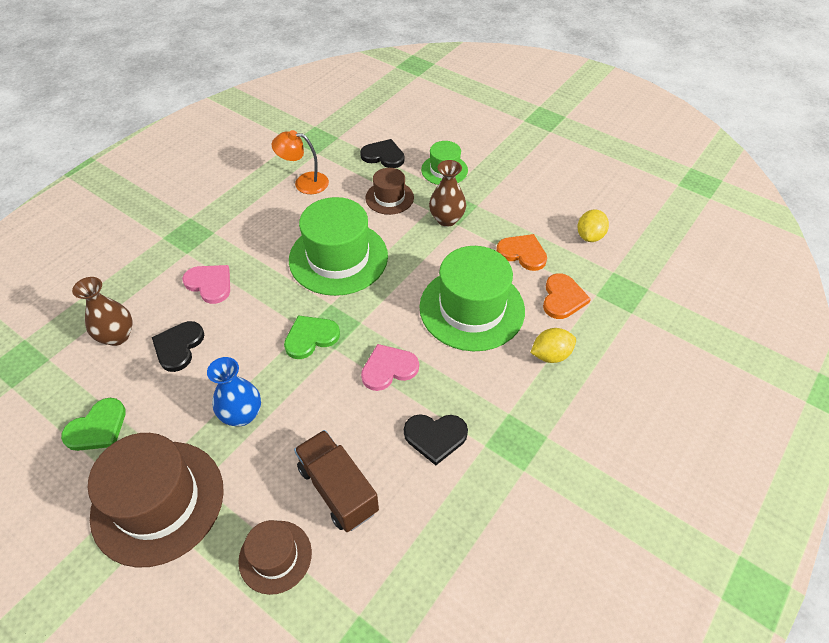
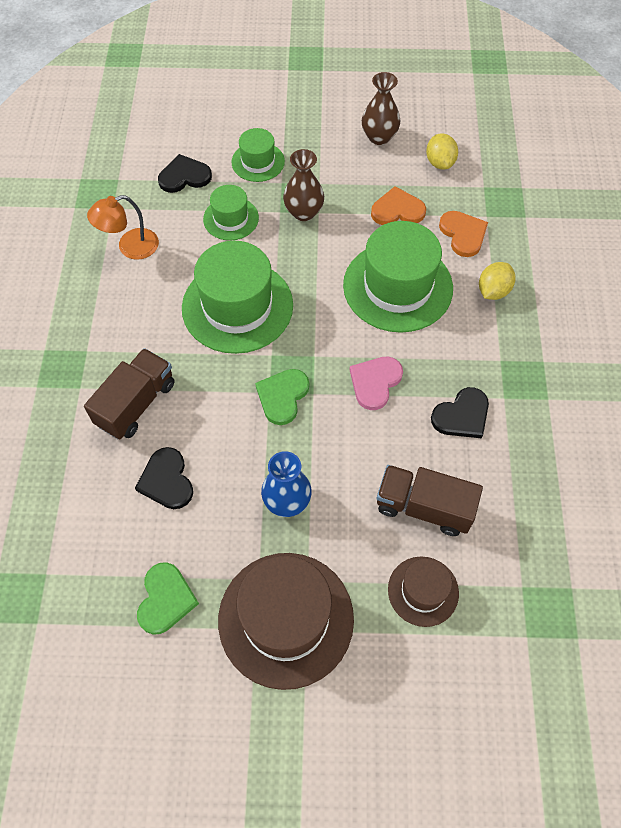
camera: 35 degrees left, 10 degrees up
brown vase [72,277,133,346] -> brown vase moved to [362,72,400,145]
pink heart [182,265,230,304] -> brown truck [84,348,174,440]
brown hat [365,168,414,215] -> green hat [203,185,259,241]

